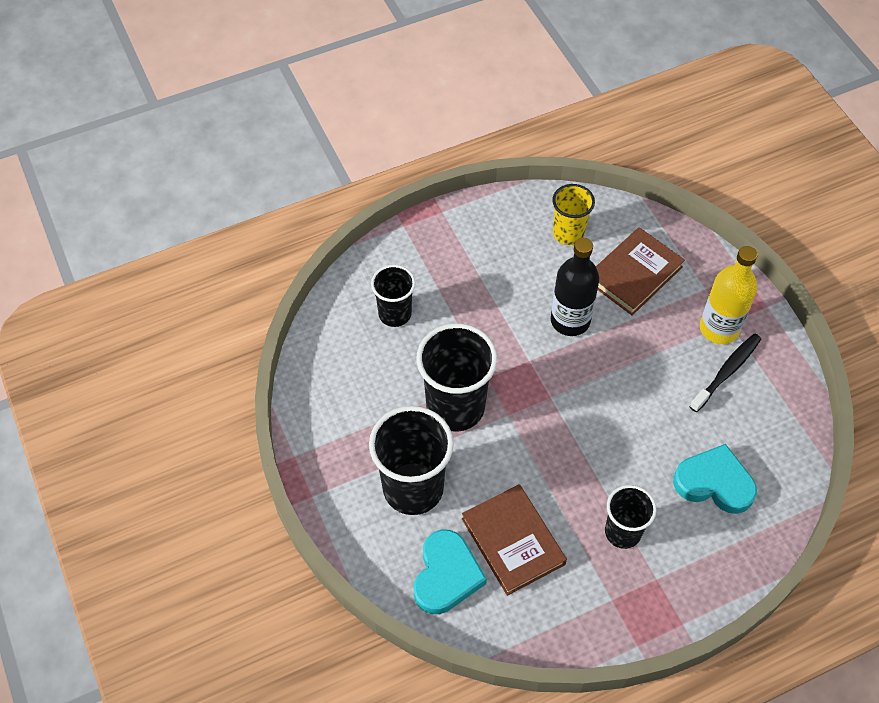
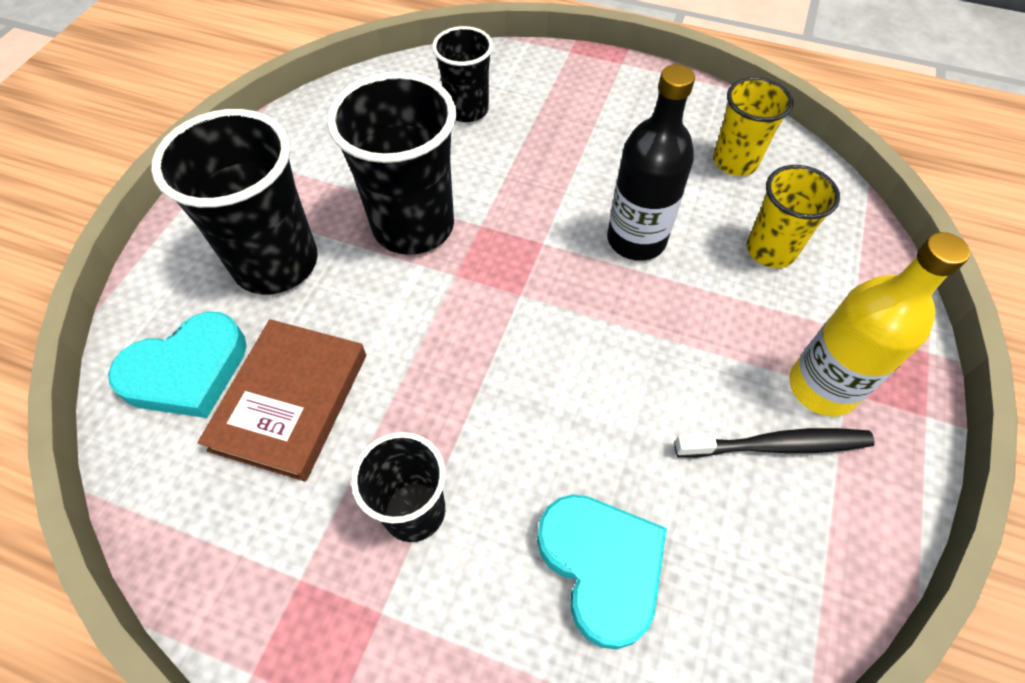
camera: 45 degrees right, 0 degrees up
brown book [596,227,685,316] -> yellow cup [747,165,840,268]

